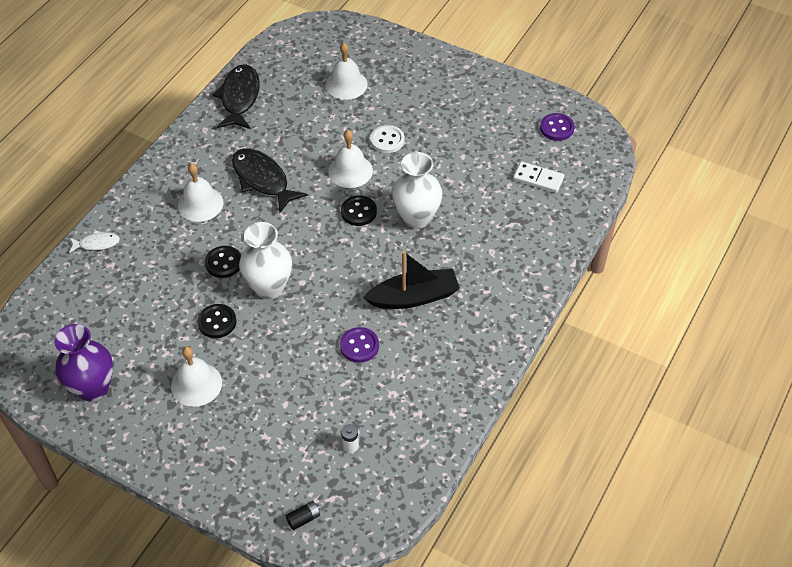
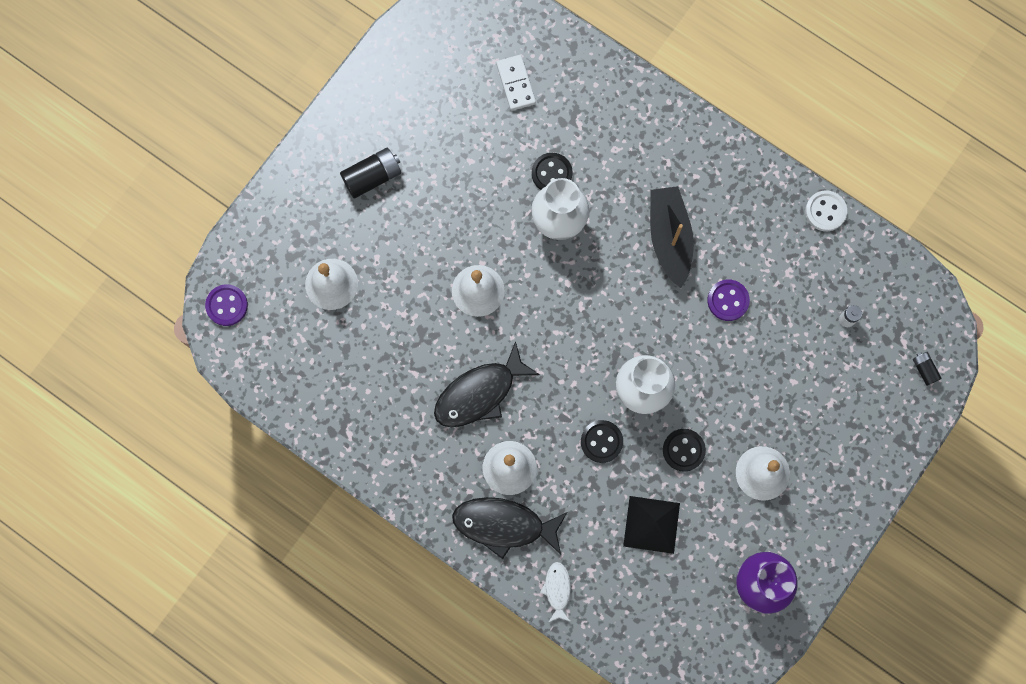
camera: 85 degrees left, 25 degrees up
black fish [213,64,260,129] -> black fish moved to [452,497,567,559]
black button [341,195,377,226] -> black button moved to [532,153,573,190]
white button [370,125,405,153] -> white button moved to [805,190,847,231]
white domino [513,162,564,193] -> white domino turned 45 degrees counterclockwise [496,55,536,111]
purple button [540,113,575,141] -> purple button moved to [205,284,248,326]
none -> black battery [340,148,401,199]
none -> black pyramid [623,496,680,554]

